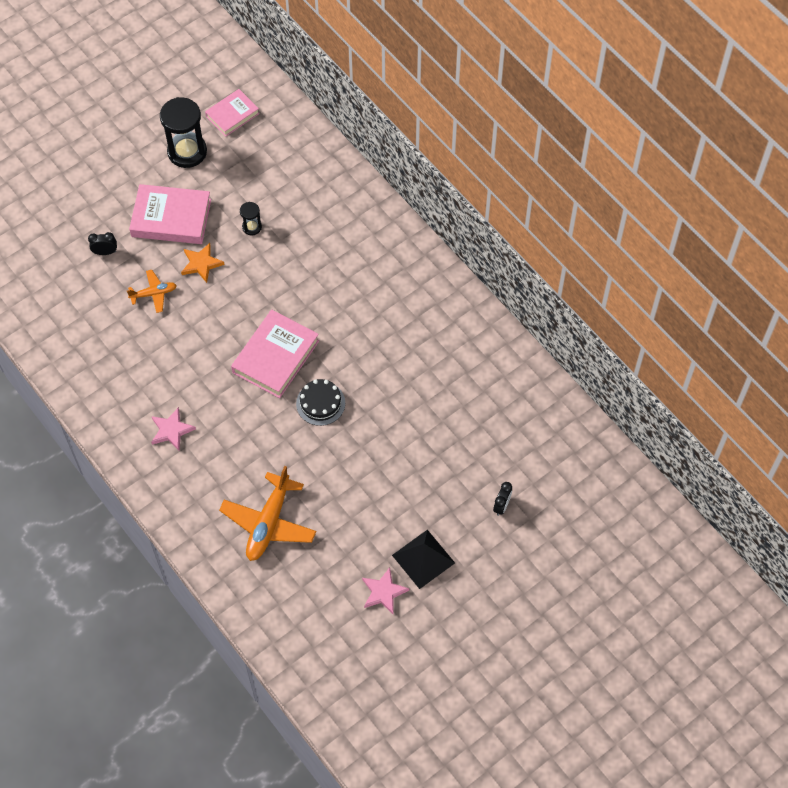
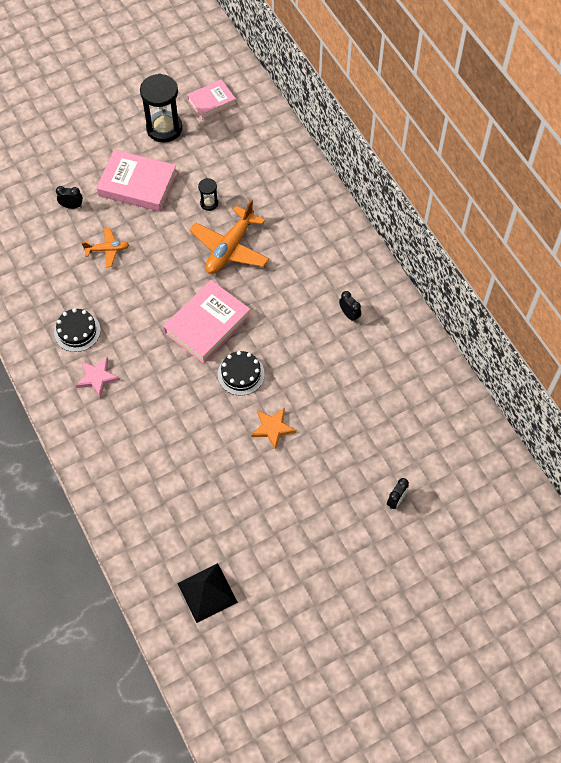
camera: 10 degrees right, 0 degrees up
orange star [181,243,225,283] -> orange star moved to [251,408,296,450]
orange plane [219,466,316,561] -> orange plane moved to [190,199,269,274]
pink star [362,567,409,614] -> none
black pyramid [392,530,455,589] -> black pyramid moved to [177,563,238,623]
none -> black cake [54,308,101,352]
none -> black clock [339,291,361,322]

